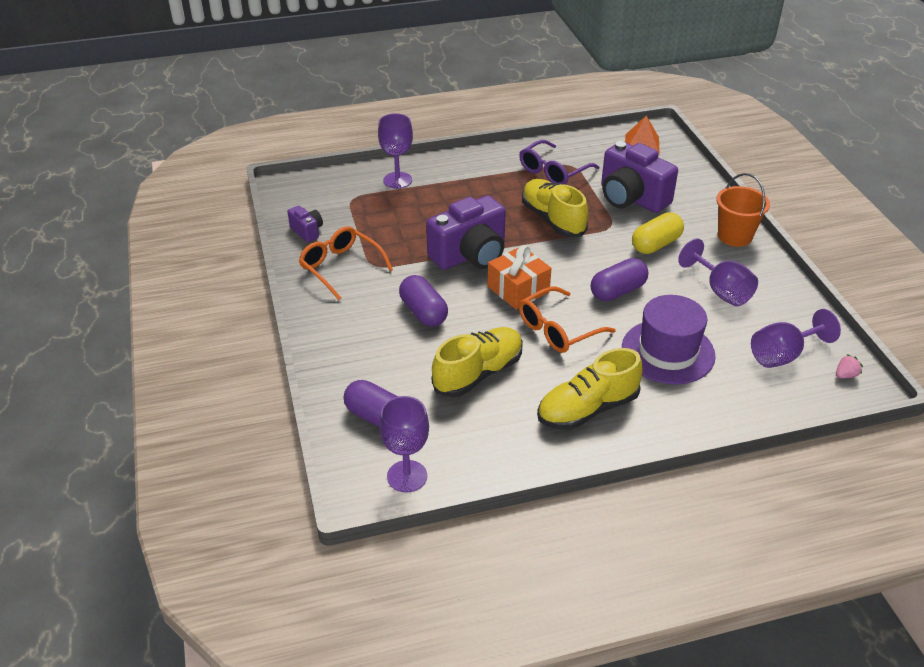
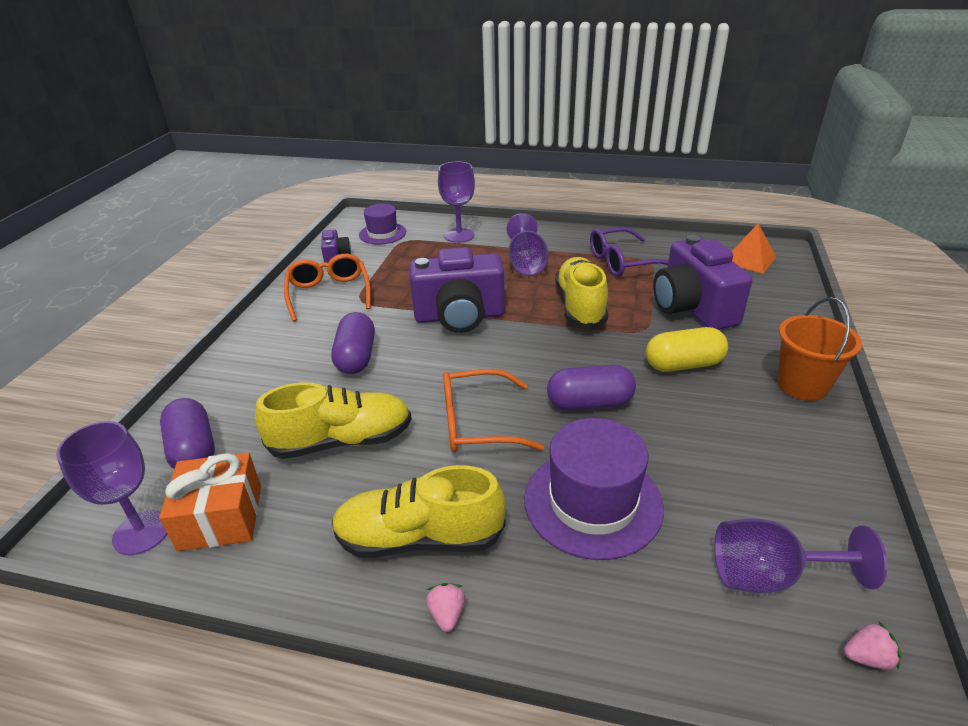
camera: 30 degrees right, 5 degrees down
orange gift [488,245,551,309] -> orange gift moved to [159,452,261,551]
purple goblet [678,239,758,306] -> purple goblet moved to [507,213,548,276]
none -> purple hat [359,204,406,244]
none -> pink strawberry [426,583,465,632]

